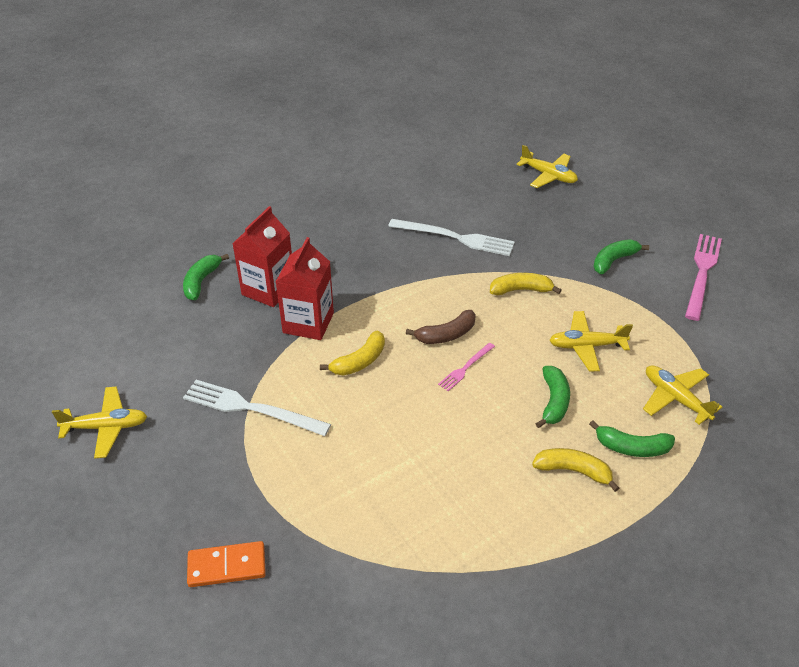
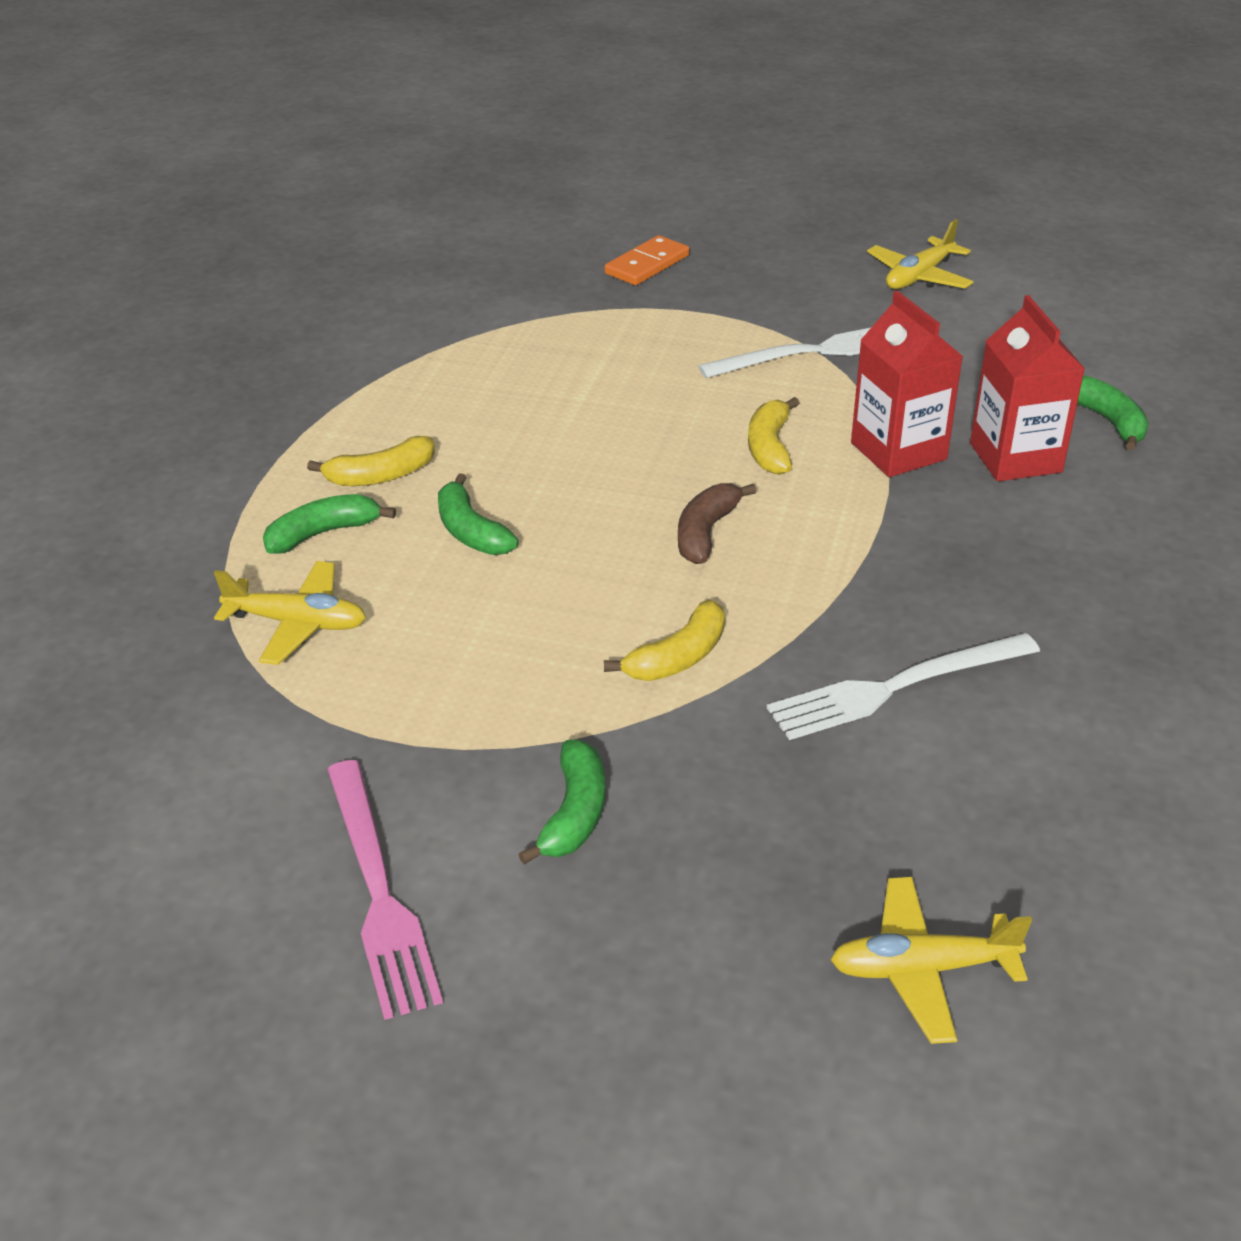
camera: 140 degrees right, 5 degrees down
pink fork [438,343,495,391] -> none
yellow plane [549,311,633,372] -> none

